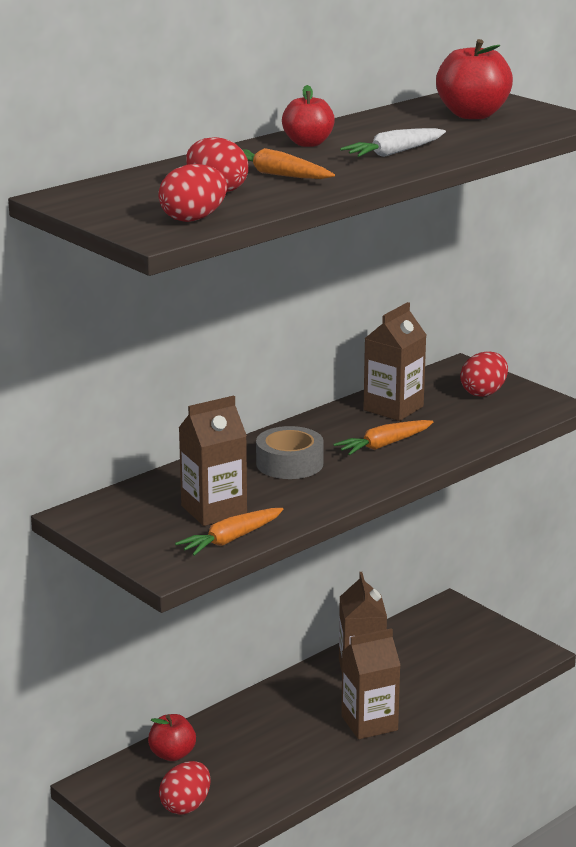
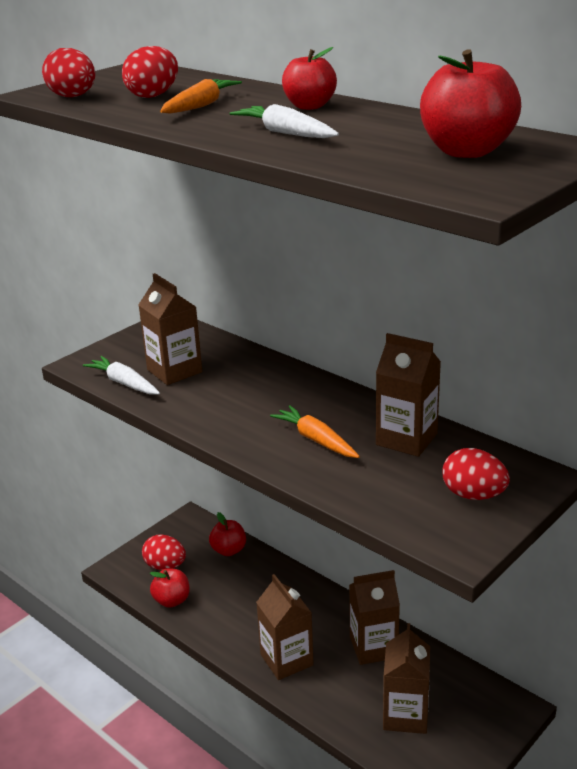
camera: 85 degrees right, 5 degrees up
orange carrot [175,508,283,556] -> white carrot [83,356,160,395]
grey tape [256,426,324,479] -> none
none -> red apple [150,568,190,608]
none -> brown carton [383,623,430,734]

